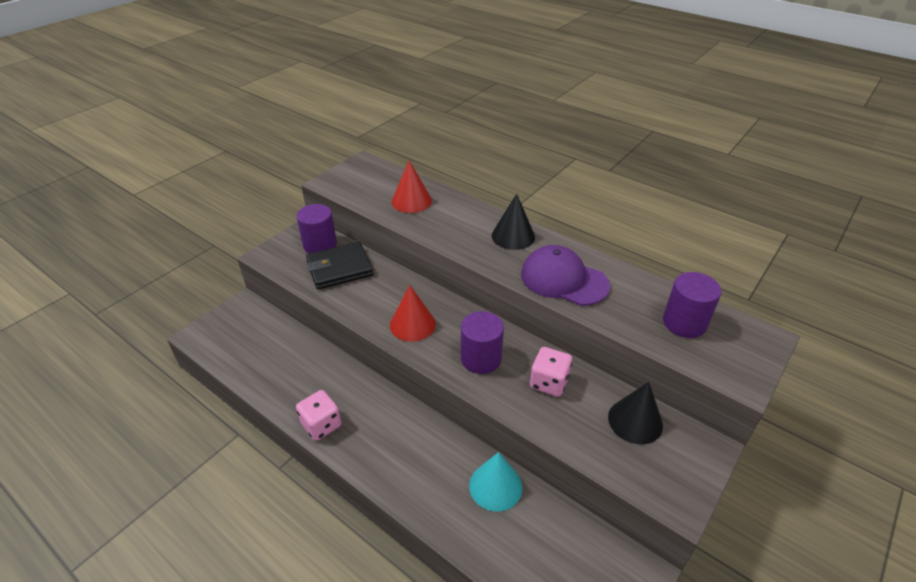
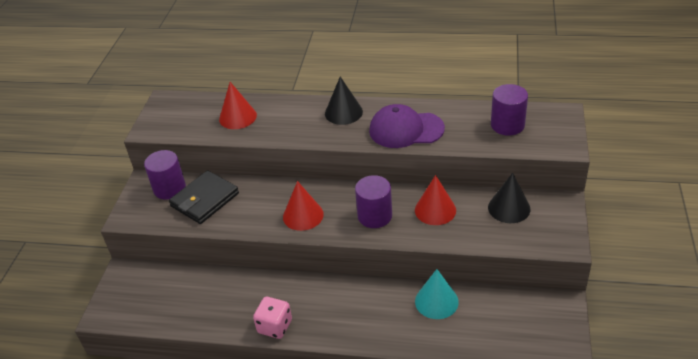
camera: 25 degrees left, 0 degrees up
pink dice [530,347,572,397] -> red cone [415,175,456,225]

